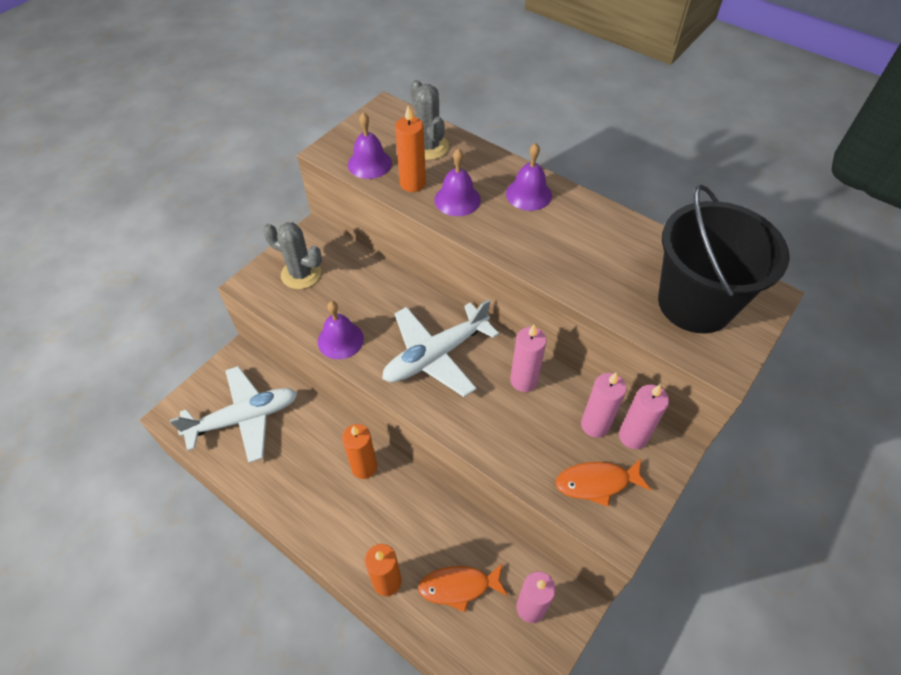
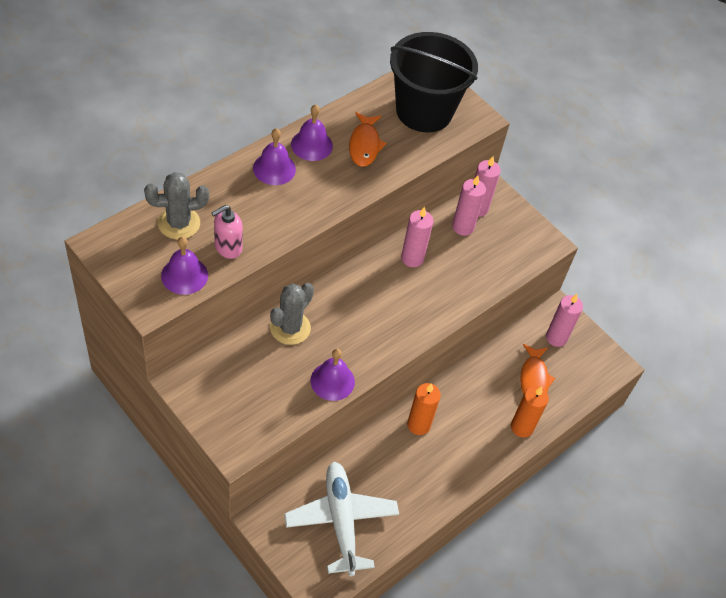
camera: 85 degrees left, 0 degrees up
grey cactus [263,222,322,289] -> grey cactus moved to [270,283,314,345]
white plane [382,299,499,397] -> none
orange candle [395,106,426,192] -> pink soap dispenser [211,205,243,259]
purple bell [435,149,481,216] -> purple bell moved to [291,104,333,161]
orange fish [556,458,651,507] -> orange fish moved to [349,112,387,167]

